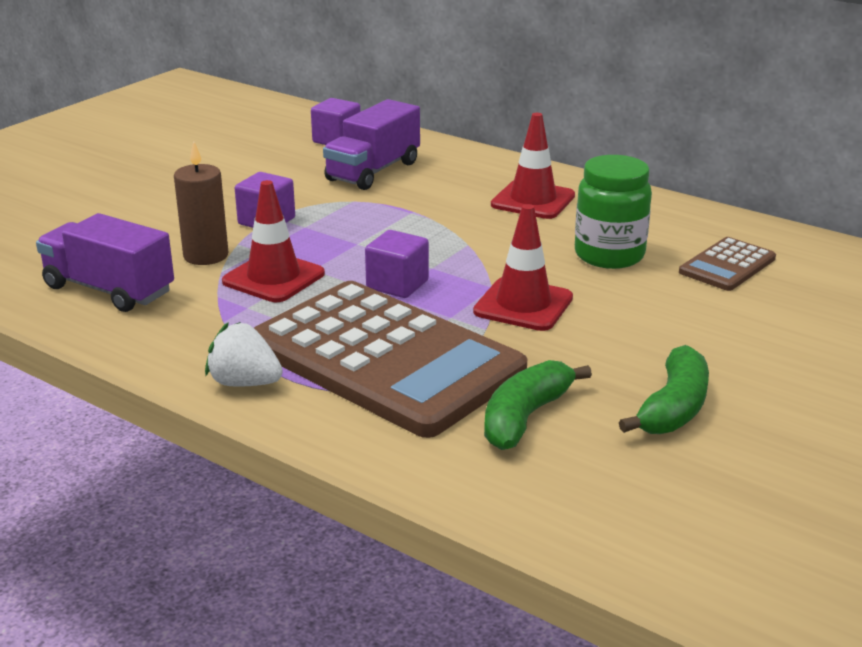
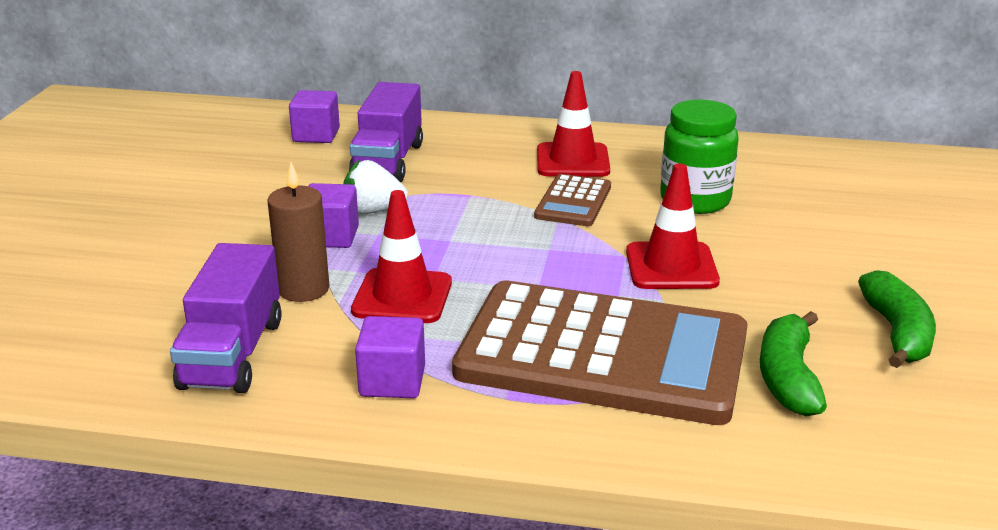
camera: 25 degrees left, 0 degrees up
purple truck [36,213,174,312] -> purple truck turned 90 degrees counterclockwise [170,243,282,393]
white strawberry [205,322,283,387] -> white strawberry moved to [343,160,408,214]
purple cube [365,230,429,298] -> purple cube moved to [355,316,425,398]
brown calculator [679,237,776,291] -> brown calculator moved to [534,174,611,226]

